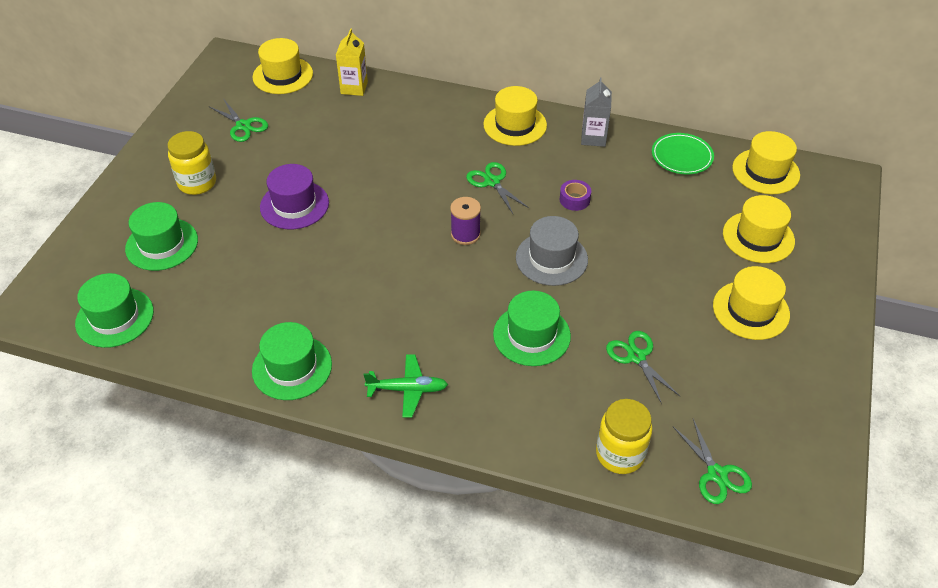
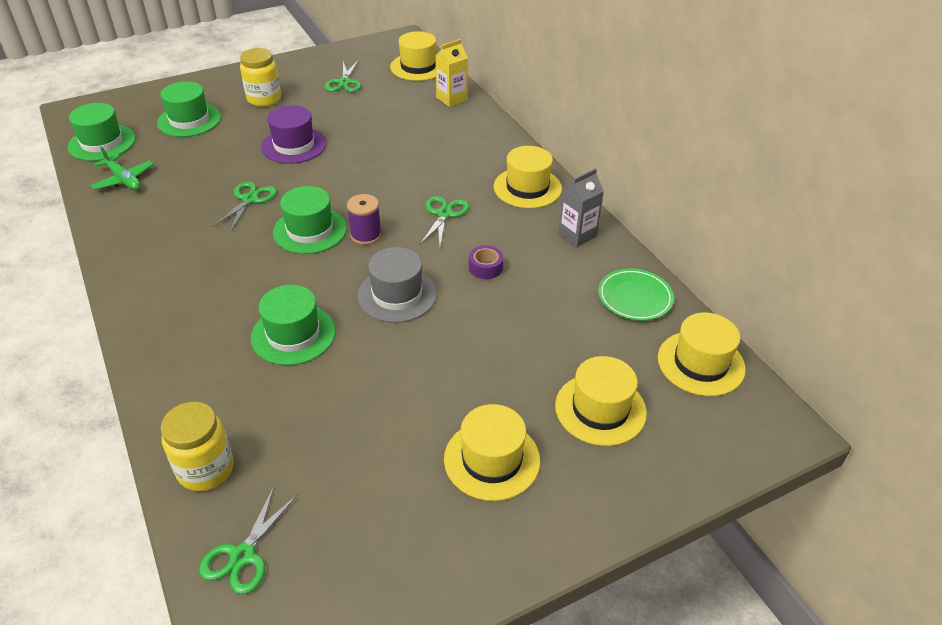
camera: 45 degrees right, 5 degrees down
green hat [252,322,332,400] -> green hat moved to [273,186,347,254]
green plane [364,354,448,418] -> green plane moved to [91,146,154,190]
green scissors [606,331,681,404] -> green scissors moved to [212,182,277,232]

